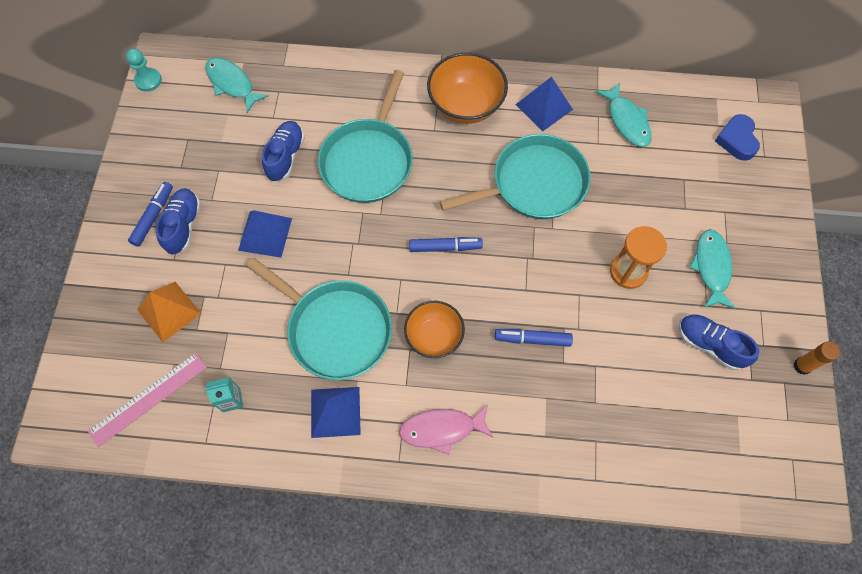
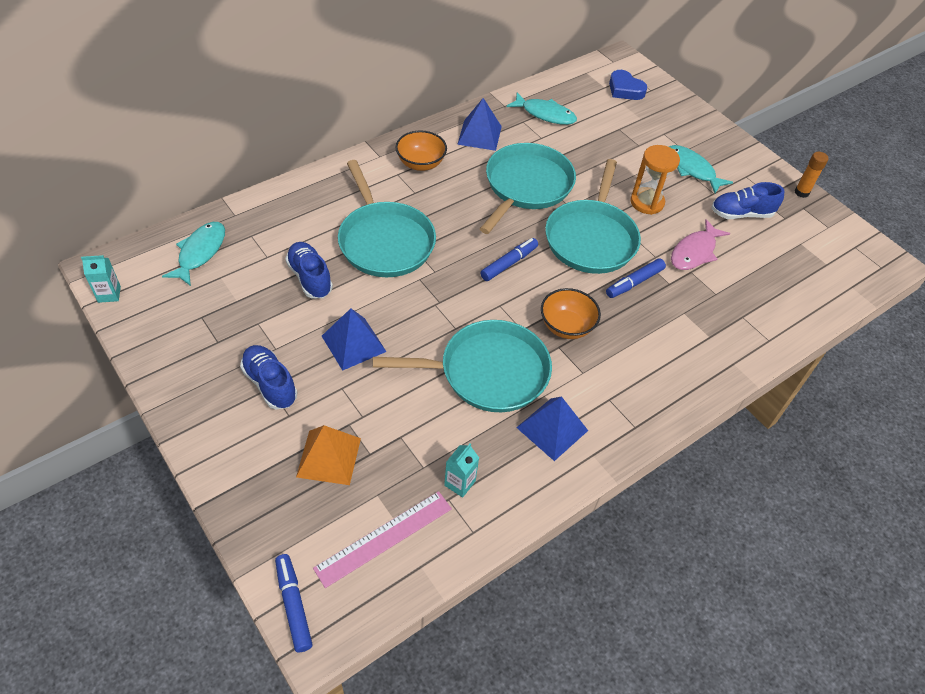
camera: 45 degrees left, 15 degrees down
pink ruler [88,353,207,447] -> pink ruler turned 45 degrees clockwise [313,491,452,588]
turquoise pawn [126,49,162,92] -> turquoise carton [81,255,121,303]
blue marker [128,182,173,247] -> blue marker moved to [275,554,313,652]
turquoise fish [205,57,269,113] -> turquoise fish turned 105 degrees clockwise [162,222,225,286]
pink fish [399,405,493,455] -> pink fish moved to [671,219,730,270]
orange bowl [427,52,508,124] -> orange bowl [396,131,447,171], size x0.66
none -> turquoise pan [545,159,641,274]

